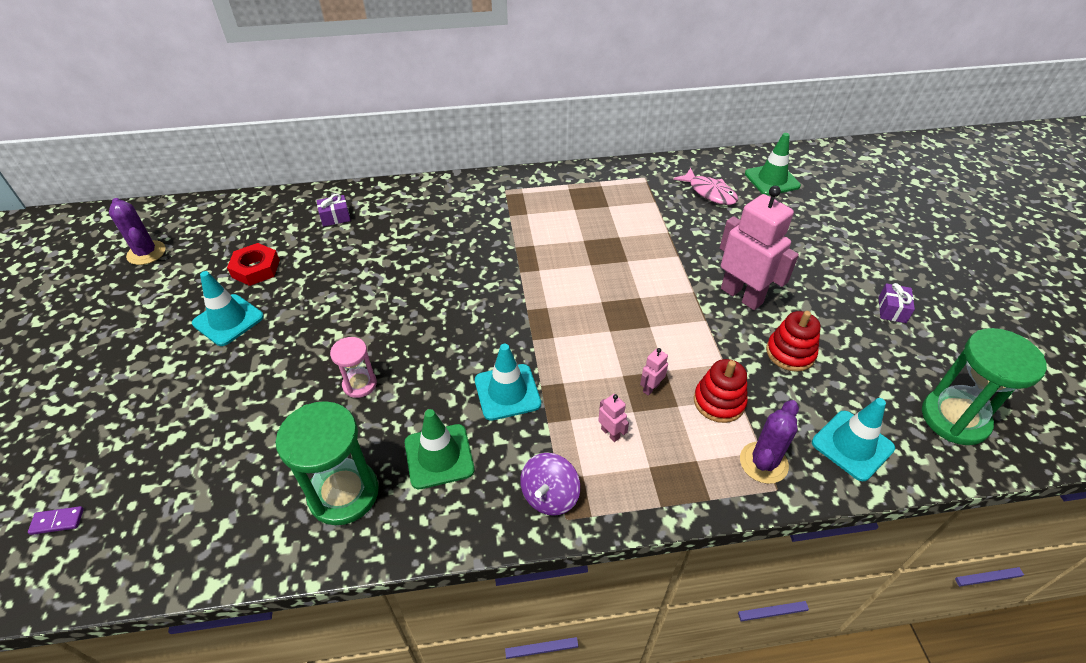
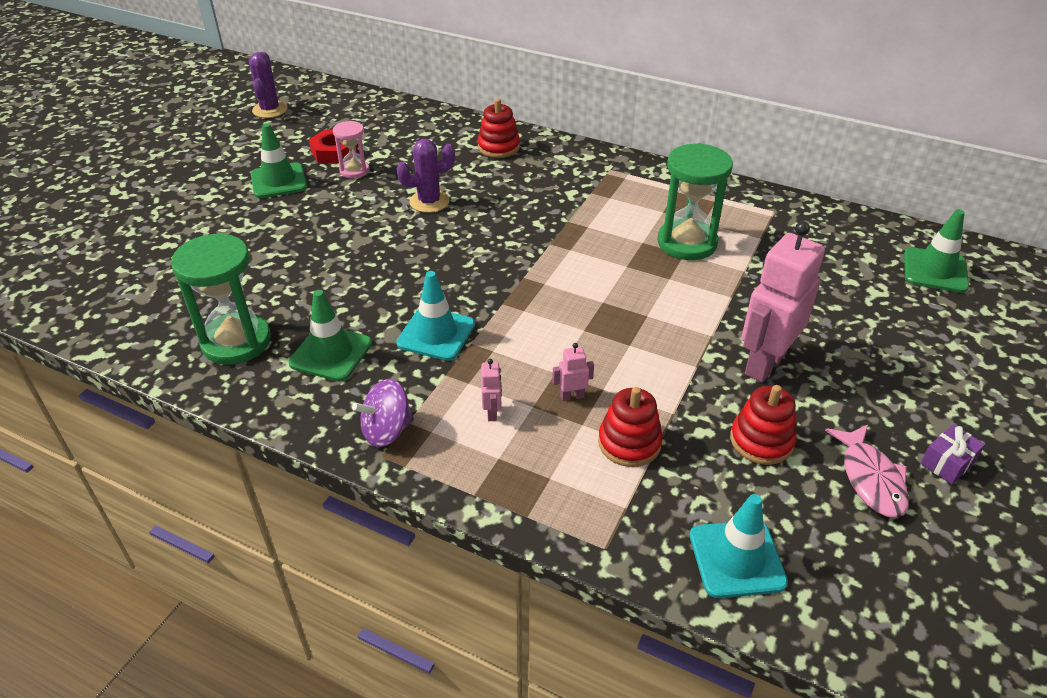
camera: 35 degrees right, 5 degrees down
purple domino [28,506,84,535] -> none
turquoise traffic cone [192,271,264,346] -> green traffic cone [251,123,307,198]
purple gift [316,194,351,227] -> none
pink hourglass [330,337,377,398] -> pink hourglass moved to [333,121,369,178]
pink fish [673,168,738,205] -> pink fish moved to [825,424,909,518]
pink robot [720,186,799,310] -> pink robot turned 135 degrees counterclockwise [741,221,825,383]
purple cactus [740,400,799,484] -> purple cactus moved to [396,139,455,213]
green hourglass [922,328,1047,445] -> green hourglass moved to [657,143,733,260]
none -> red stacking toy [478,99,520,158]

